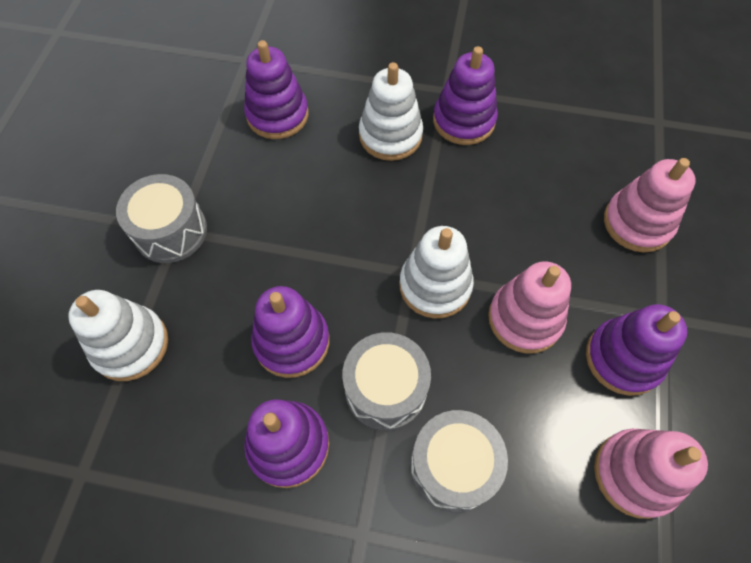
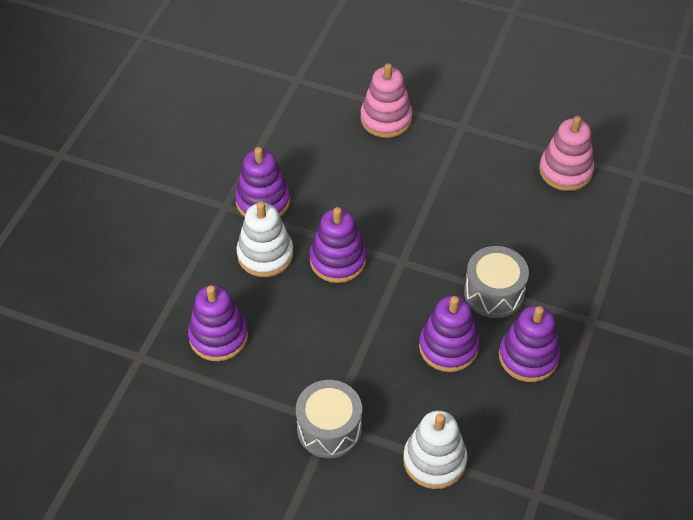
camera: 80 degrees left, 10 degrees down
white stacking toy [399,226,474,319] -> none
grey drum [410,410,508,513] -> none
pink stacking toy [488,261,571,354] -> none
purple stacking toy [586,304,687,396] -> purple stacking toy moved to [309,207,366,283]

